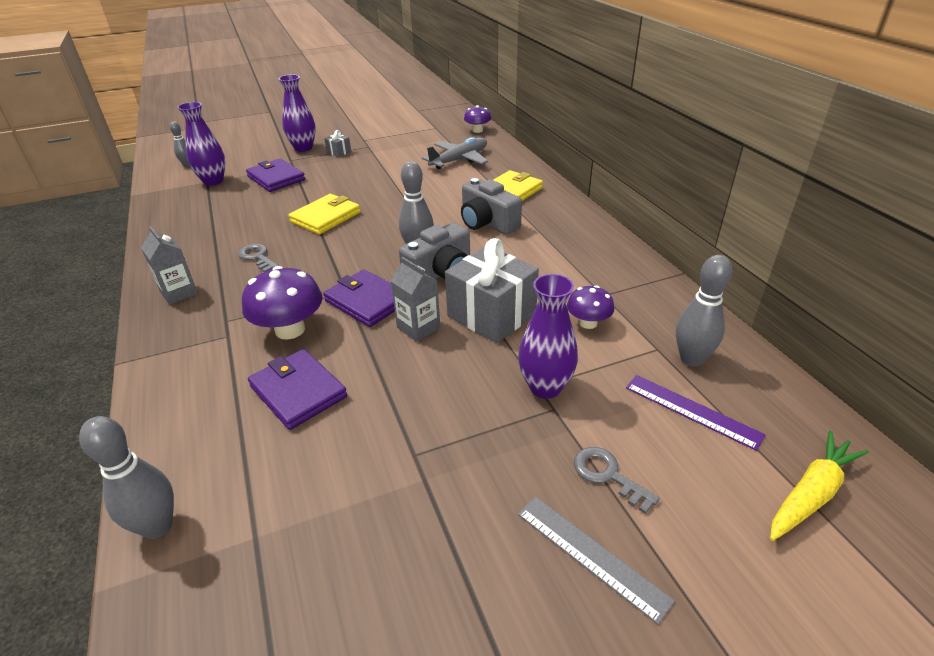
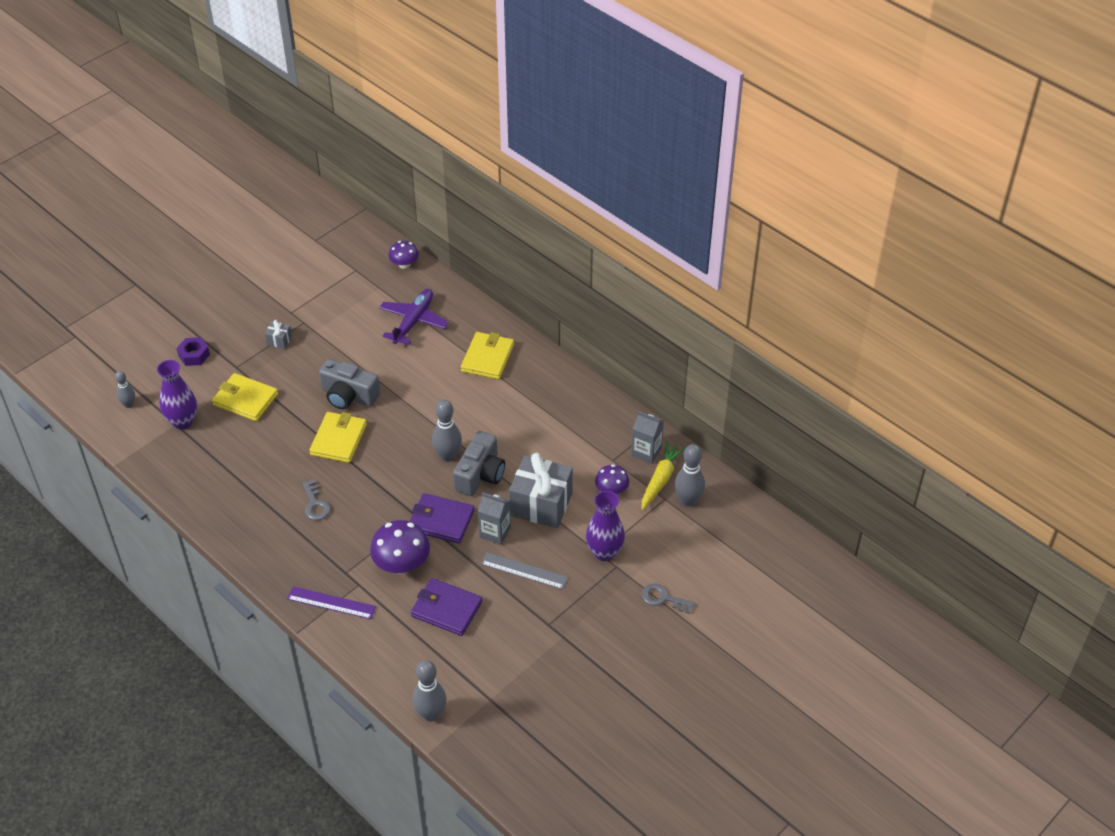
camera: 25 degrees left, 10 degrees up
grey carton [141,226,198,305] -> grey carton moved to [631,411,664,464]
grey key [238,244,278,272] -> grey key turned 135 degrees counterclockwise [303,480,330,520]
purple wallet [246,158,305,192] -> yellow wallet [212,373,278,421]
purple vase [279,75,316,152] -> none
grey plane [422,137,488,169] -> purple plane [379,289,449,345]
grey camera [461,178,522,235] -> grey camera moved to [319,359,380,409]
grey ruler [518,497,675,625] -> grey ruler moved to [481,552,568,590]
purple ruler [626,375,766,451] -> purple ruler moved to [287,586,376,619]
yellow carrot [770,431,869,541] -> yellow carrot moved to [642,441,686,510]
none -> purple nut [176,337,210,366]

